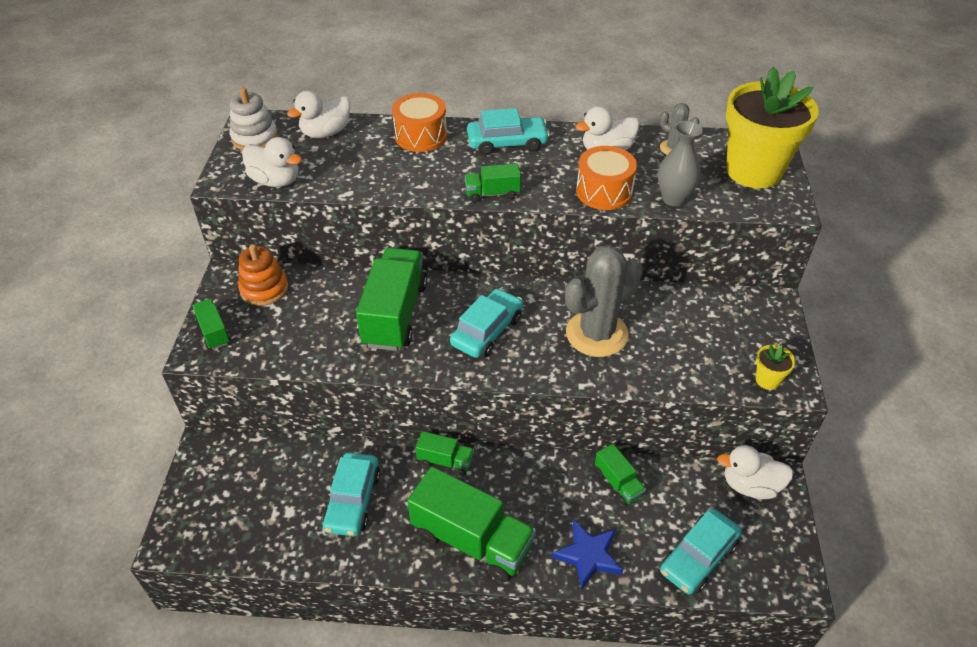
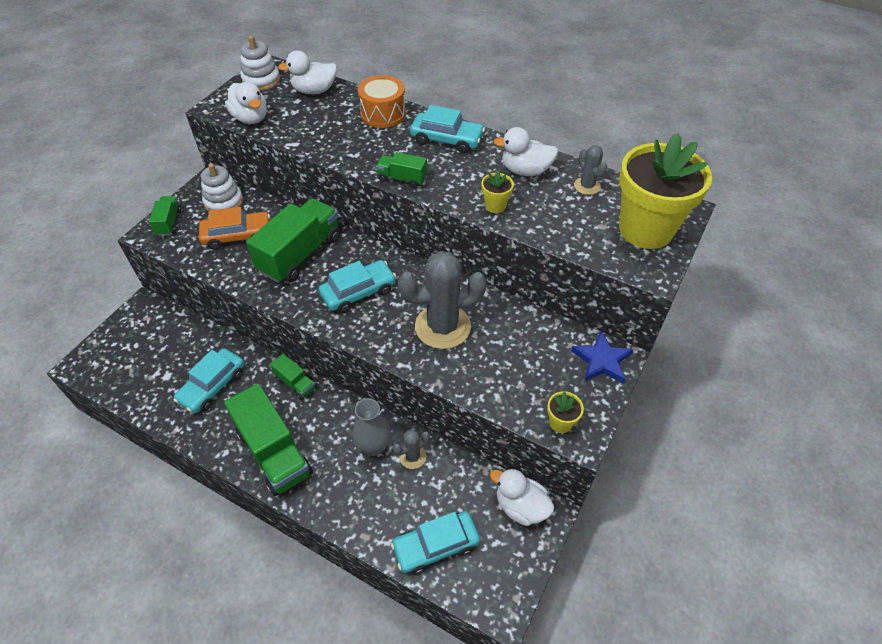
camera: 25 degrees right, 5 degrees up
orange stacking toy [238,244,288,306] -> white stacking toy [201,163,243,212]
blue star [552,520,623,589] -> blue star moved to [571,331,633,384]
orange drum [576,146,637,210] -> yellow flower pot [481,170,514,213]
green truck [595,444,646,506] -> grey cactus [393,429,430,469]
grey vase [658,121,703,207] -> grey vase moved to [353,398,391,456]
none -> orange car [199,207,270,250]

